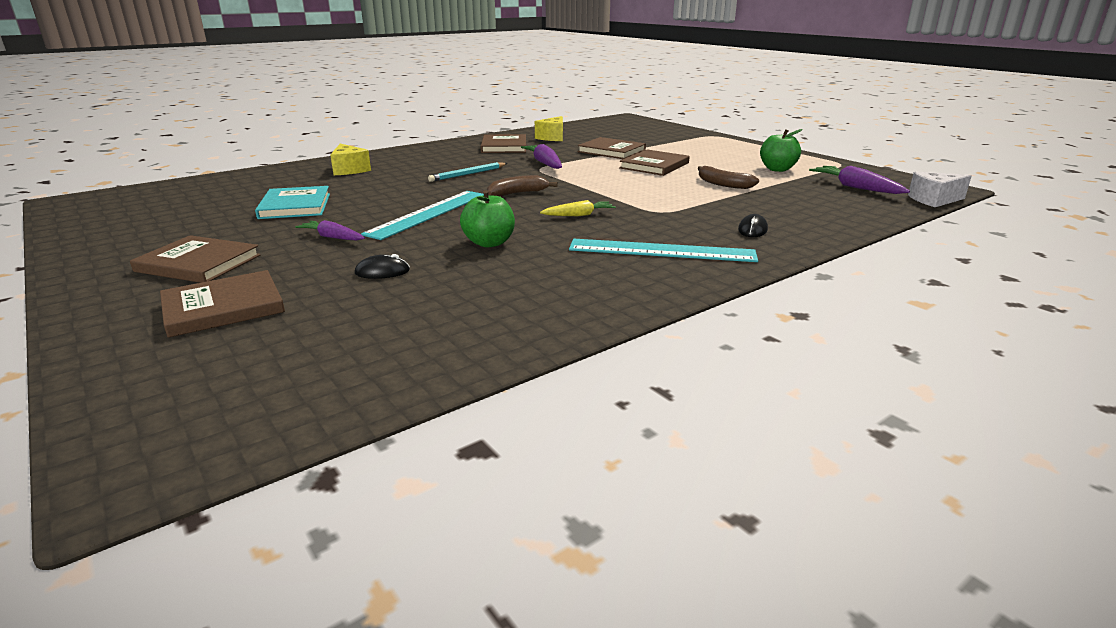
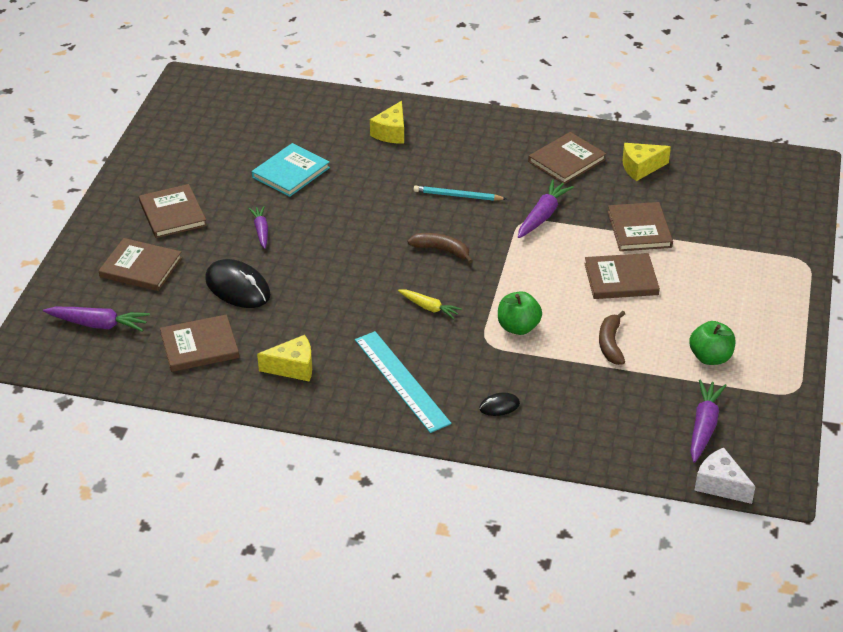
camera: 50 degrees right, 15 degrees up
black mouse [355,254,410,279] -> black mouse [205,259,271,308], size x2.03
turquoise ruler [361,191,484,240] -> none
green apple [460,190,515,248] -> green apple moved to [498,291,542,335]
none -> purple carrot [43,307,150,332]
none -> brown book [160,314,239,372]
none -> yellow cheese [257,335,312,382]

